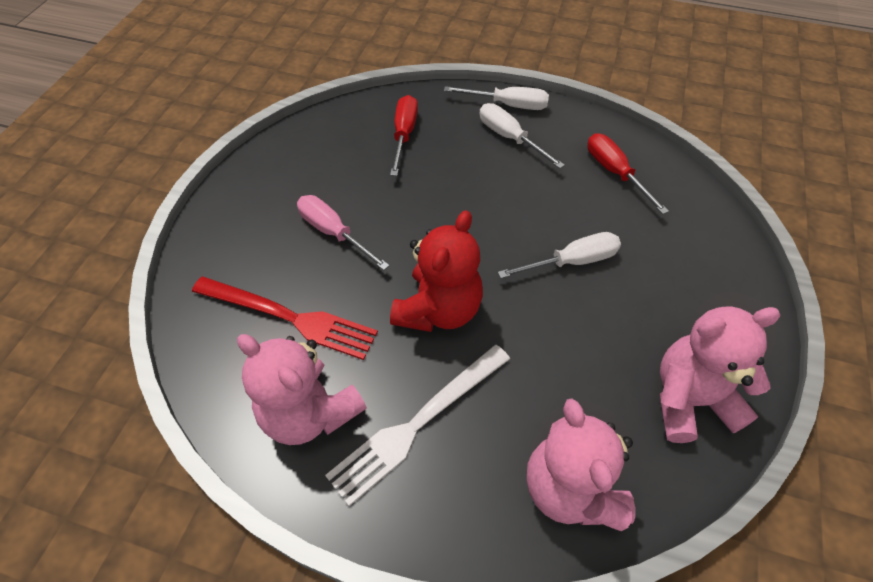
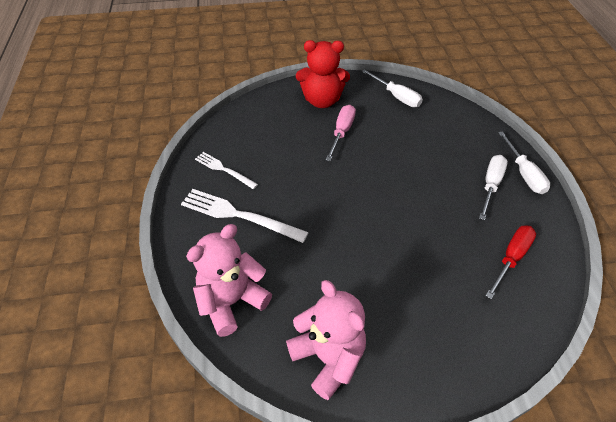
camera: 65 degrees right, 5 degrees down
red fork [192,276,378,360] -> none
pink teddy bear [237,334,367,445] -> white fork [195,152,258,189]
red screwdriver [390,95,418,176] -> none
red teddy bear [390,210,483,332] -> red teddy bear moved to [296,40,350,108]
white screwdriver [498,232,621,278] -> white screwdriver moved to [361,69,423,107]

